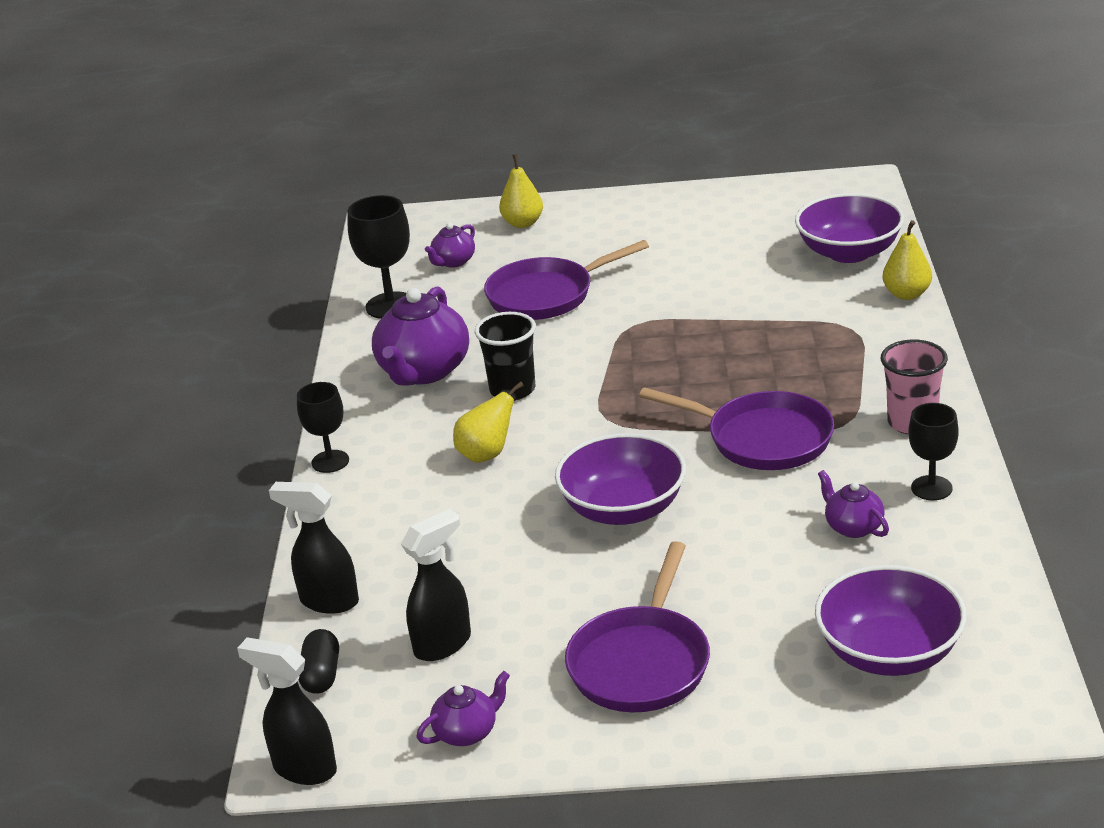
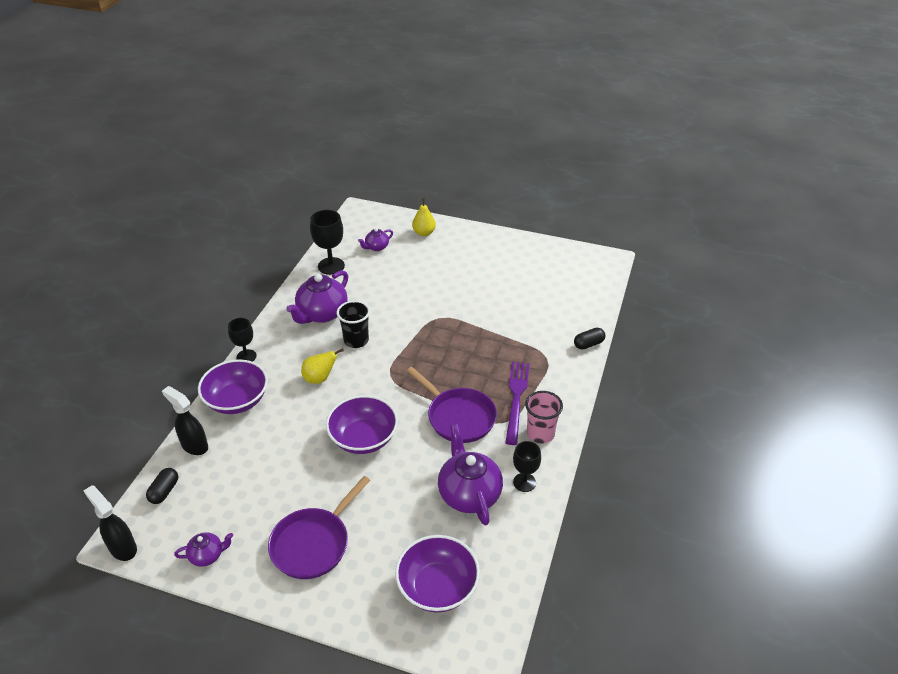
camera: 15 degrees right, 10 degrees up
black spray bottle [401,509,471,661] -> none
purple pan [484,240,649,320] -> none
purple bowl [795,193,904,263] -> purple bowl moved to [198,359,268,414]
purple teapot [818,470,889,538] -> purple teapot [438,424,503,526], size x1.96
yellow pear [882,220,932,300] -> black capsule [574,328,606,349]
none -> purple fork [505,362,530,445]

